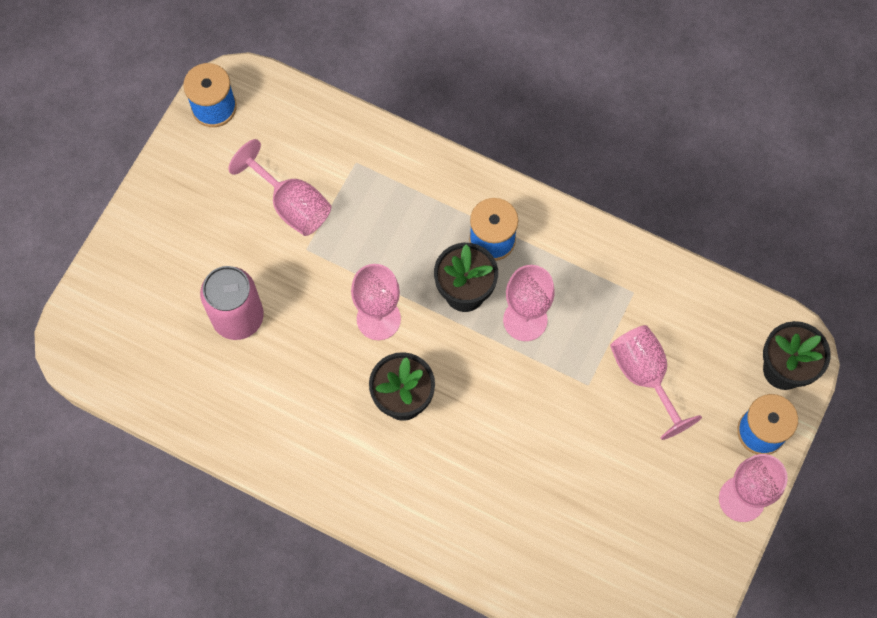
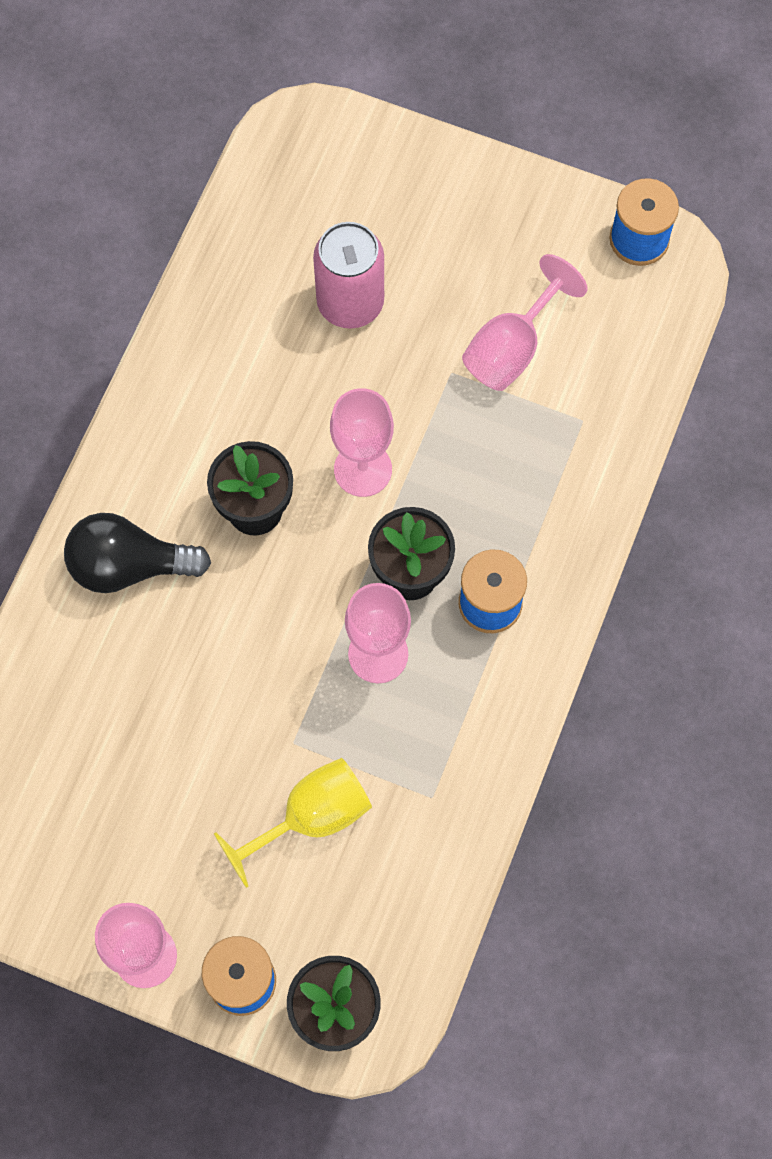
camera: 85 degrees right, 0 degrees up
pink goblet [610,325,702,440] -> yellow goblet [214,758,372,888]
none -> black light bulb [64,513,211,593]

